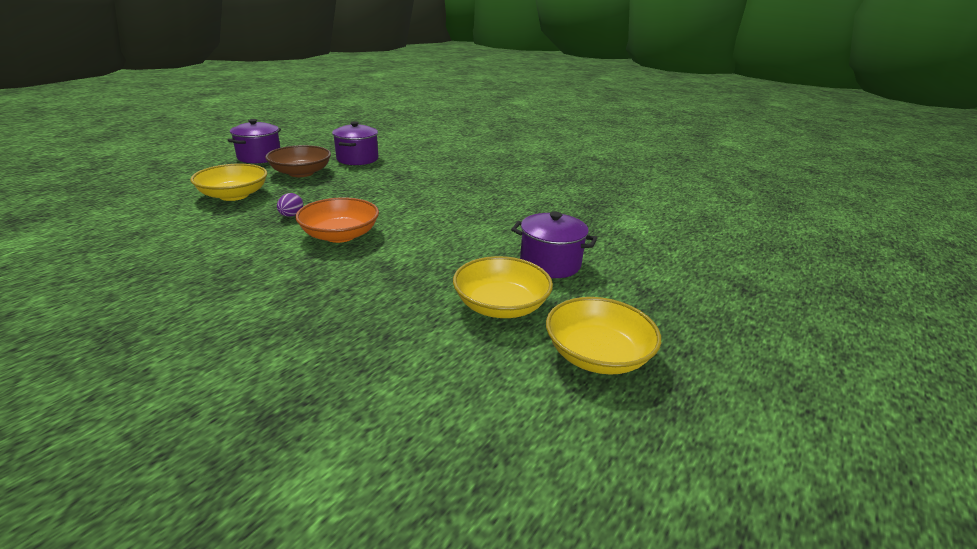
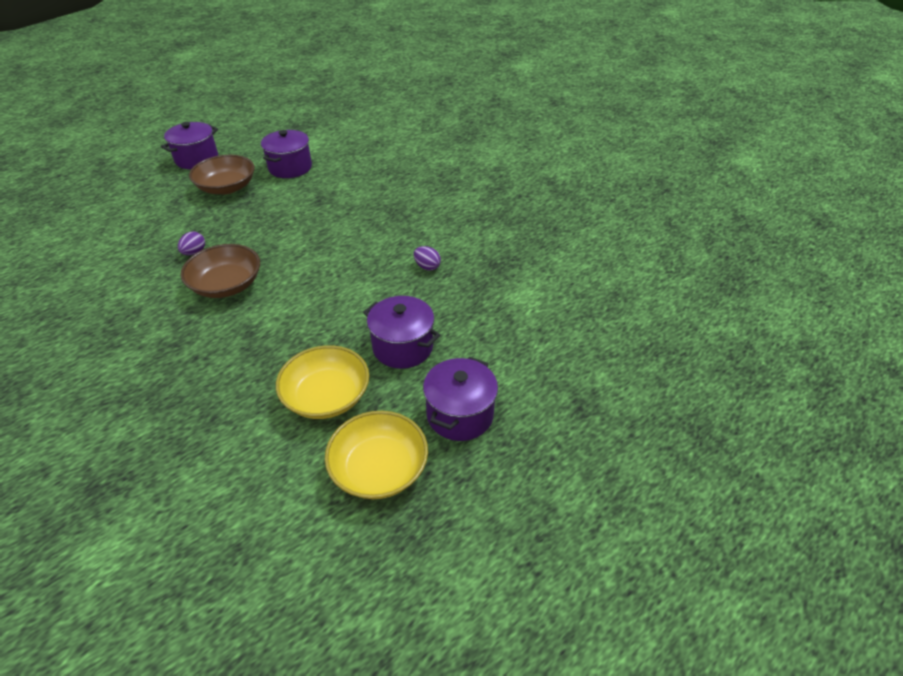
camera: 15 degrees right, 15 degrees up
yellow bowl [190,164,267,201] -> none
orange bowl [295,197,379,243] -> brown bowl [181,244,260,298]
none -> purple egg [413,246,441,271]
none -> purple pot [423,357,498,441]

